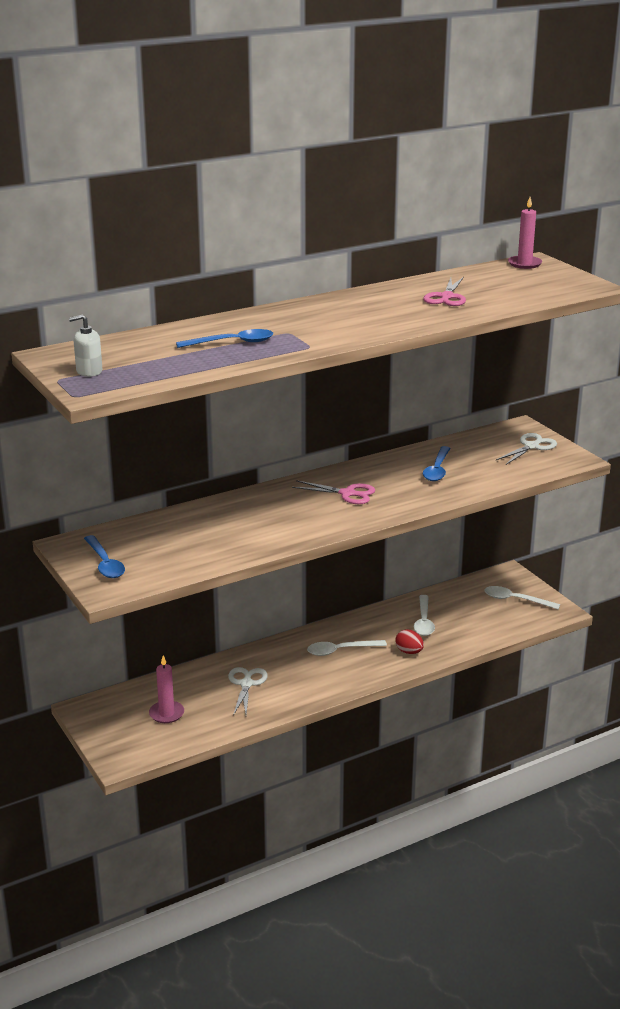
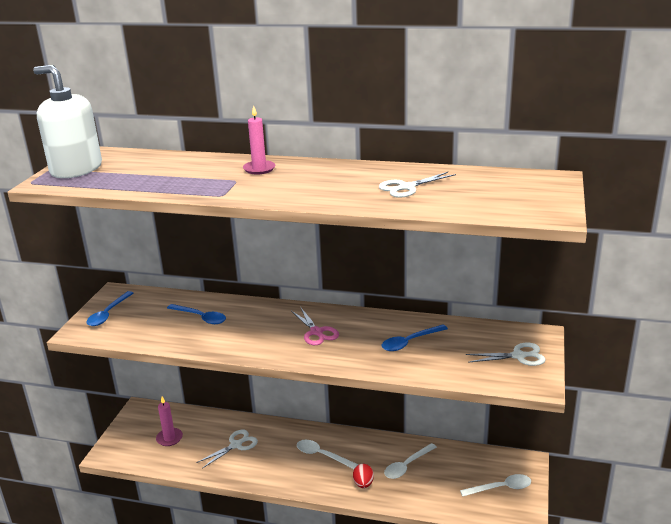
camera: 45 degrees right, 0 degrees up
white soap dispenser [69,314,102,377] -> white soap dispenser [33,65,102,178], size x2.27
blue spoon [176,329,273,348] -> blue spoon moved to [167,304,226,324]
pink scissors [423,277,466,306] -> white scissors [379,172,456,198]
white spoon [484,586,560,609] -> white spoon turned 105 degrees clockwise [460,474,531,497]
pink candle [508,197,542,269] -> pink candle moved to [243,105,275,175]

